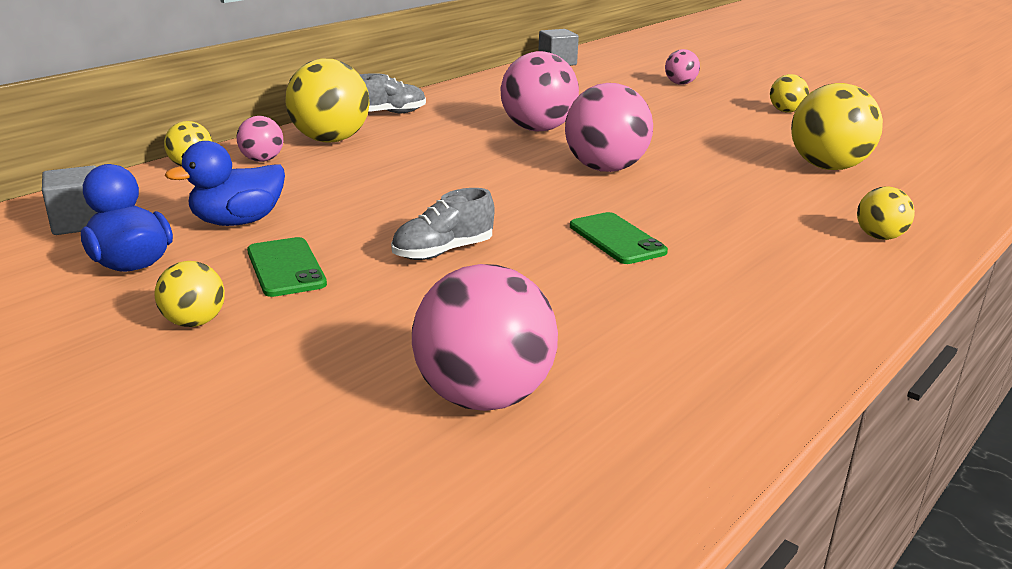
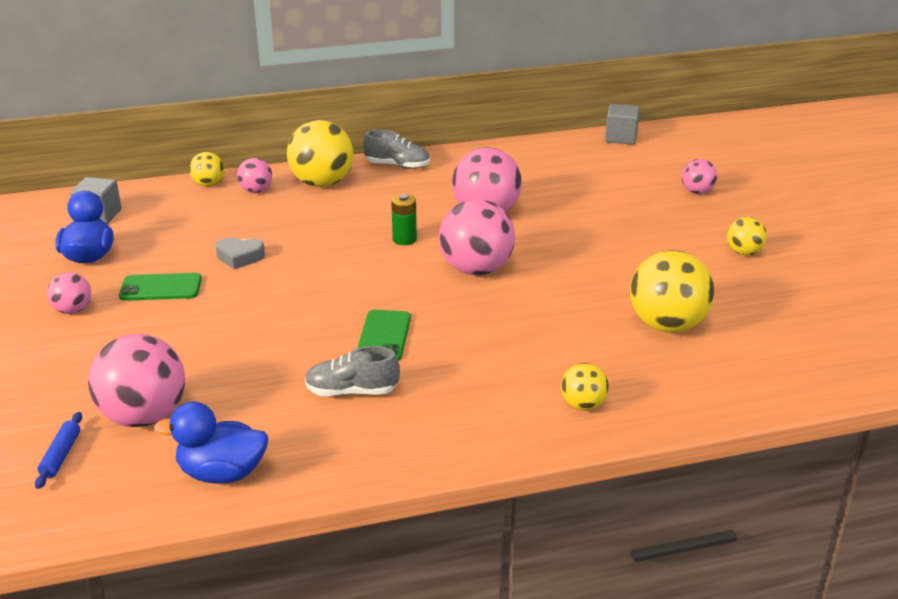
camera: 35 degrees right, 5 degrees up
yellow ball [155,261,225,327] -> pink ball [47,272,91,314]
blue duck [165,141,285,226] -> blue duck moved to [154,401,268,484]
green phone [247,237,327,297] -> green phone turned 75 degrees clockwise [119,273,202,301]
grey shoe [391,188,494,260] -> grey shoe moved to [305,346,400,396]
none -> blue rolling pin [35,412,82,489]
none -> grey heart [216,237,265,269]
none -> green battery [391,194,417,245]

